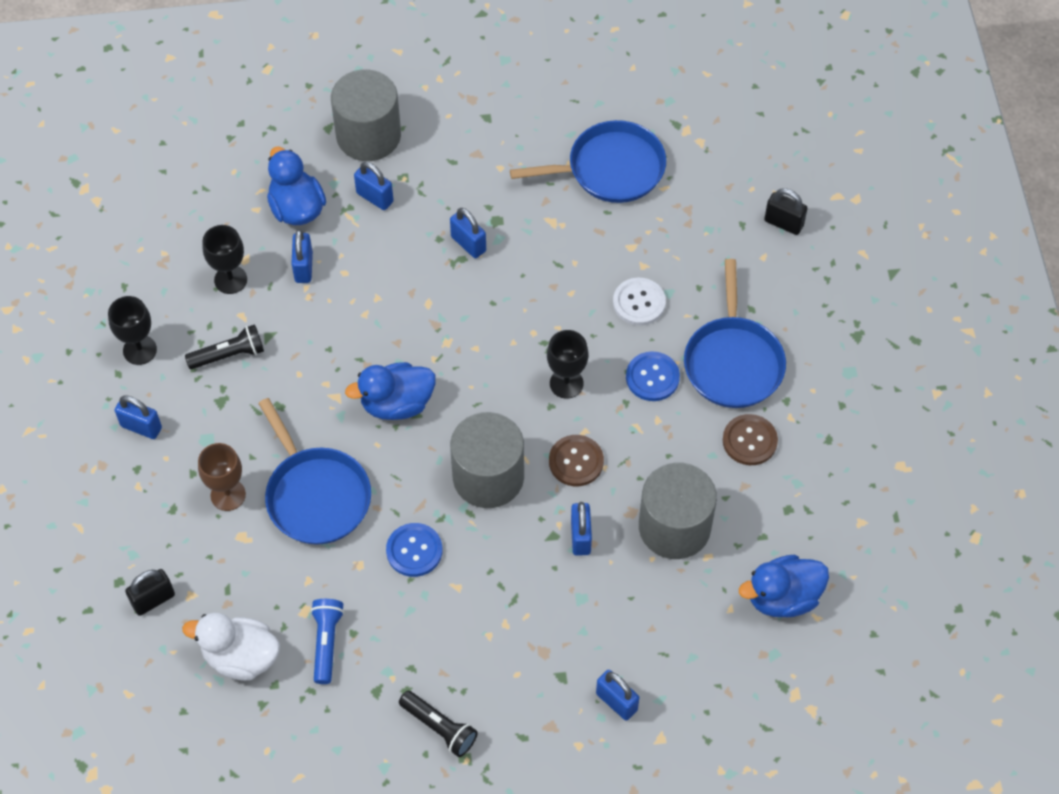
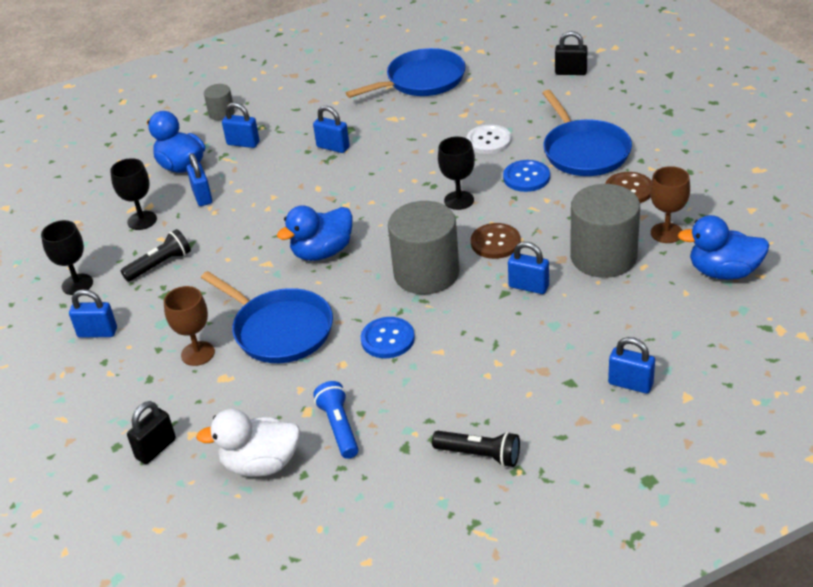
camera: 15 degrees left, 20 degrees down
grey cylinder [331,69,401,161] -> grey cylinder [204,84,235,120], size x0.48
blue padlock [571,502,592,556] -> blue padlock turned 45 degrees counterclockwise [508,242,549,294]
blue duck [739,555,829,617] -> blue duck turned 45 degrees clockwise [678,215,770,280]
none -> brown goblet [650,166,690,243]

